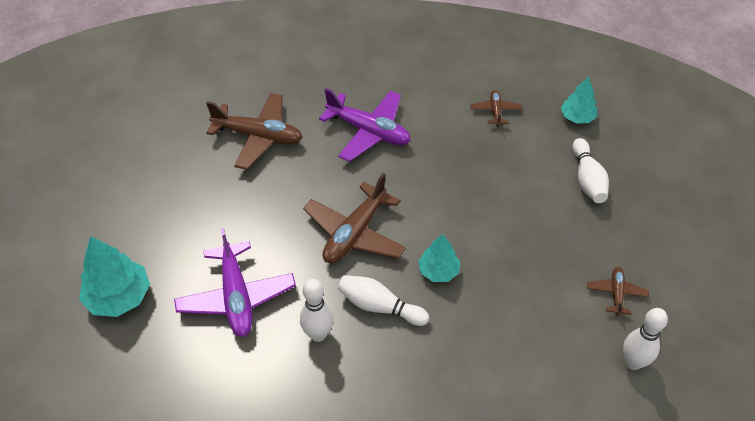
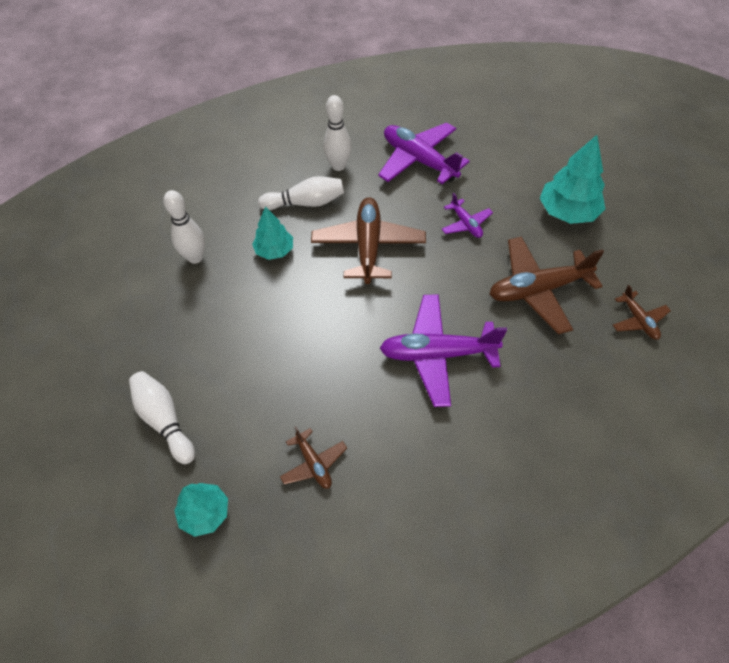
camera: 150 degrees right, 5 degrees up
turquoise tree [79,236,150,317] -> turquoise tree moved to [539,135,605,224]
brown plane [587,267,649,316] -> brown plane moved to [613,285,671,340]
white bowling pin [623,308,668,370] -> white bowling pin moved to [163,190,205,264]
none -> purple plane [442,193,493,238]

